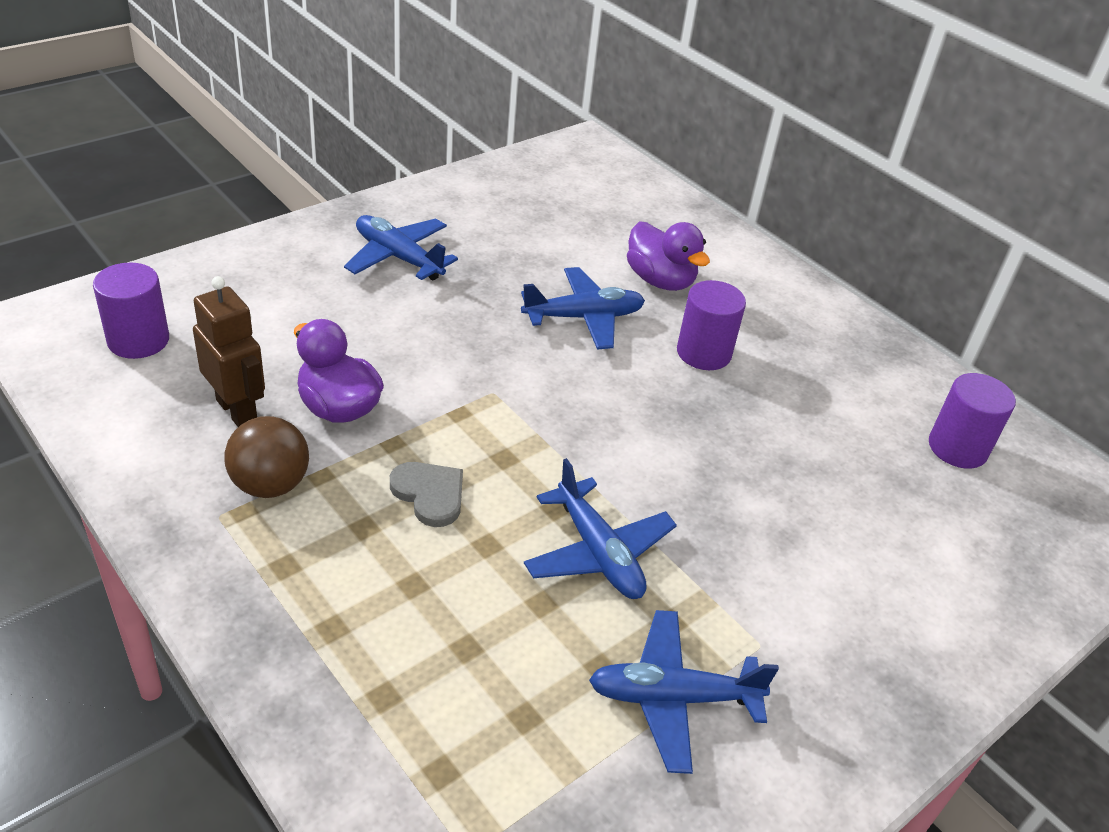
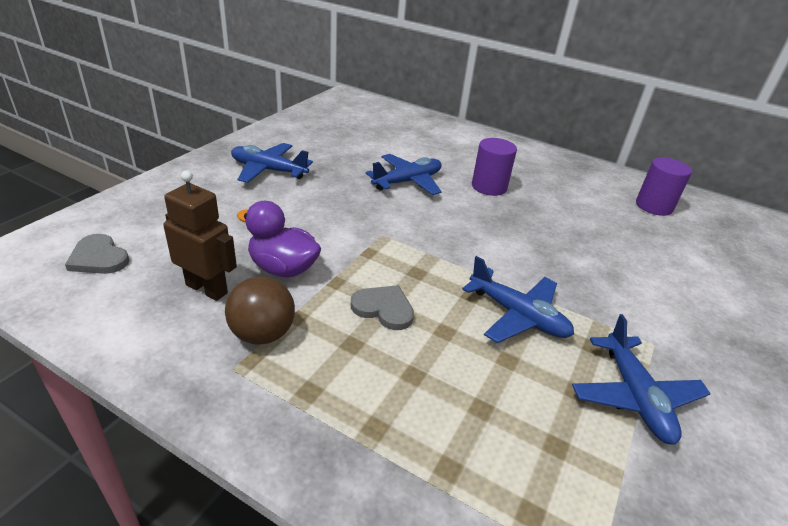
camera: 20 degrees left, 5 degrees down
purple cylinder [93,262,169,359] -> grey heart [65,234,129,274]
blue plane [589,610,779,774] -> blue plane turned 75 degrees counterclockwise [572,314,711,445]
purple duck [627,221,710,291] -> none

